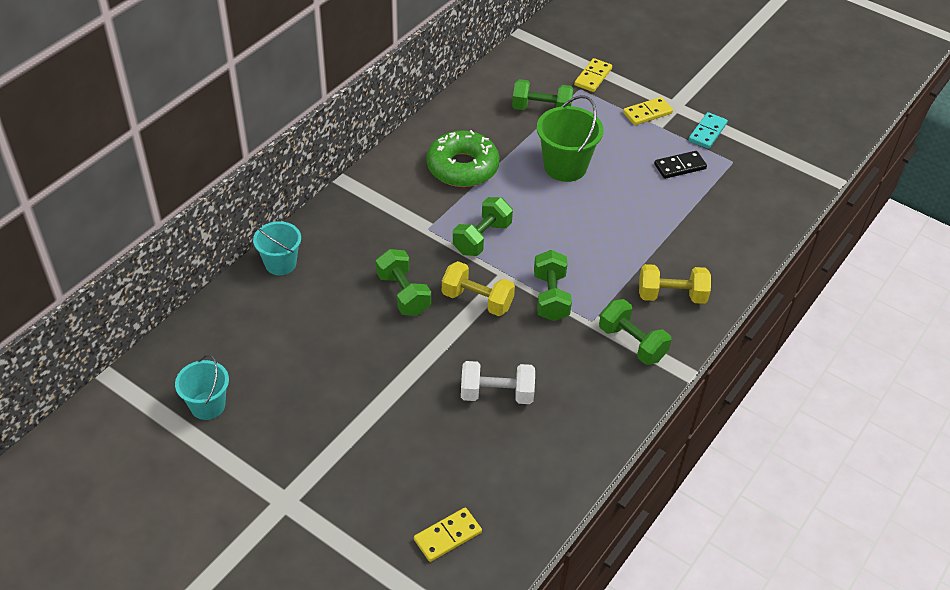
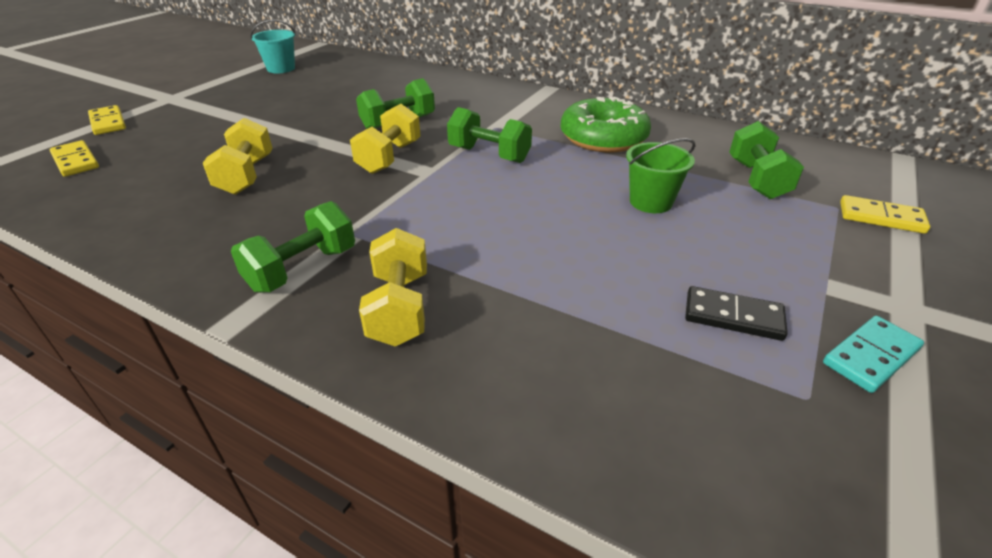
camera: 85 degrees right, 10 degrees down
turquoise bucket [253,221,301,275] -> none
white dumbbell [461,361,535,404] -> yellow dumbbell [203,118,272,195]
green dumbbell [534,250,572,321] -> none
green bucket [537,95,603,182] -> green bucket [626,138,696,213], size x0.66
yellow domino [623,97,673,125] -> yellow domino moved to [88,105,126,135]
black domino [654,151,707,179] -> black domino turned 45 degrees counterclockwise [685,286,788,341]
turquoise domino [688,112,728,149] -> turquoise domino turned 60 degrees counterclockwise [823,316,924,393]

